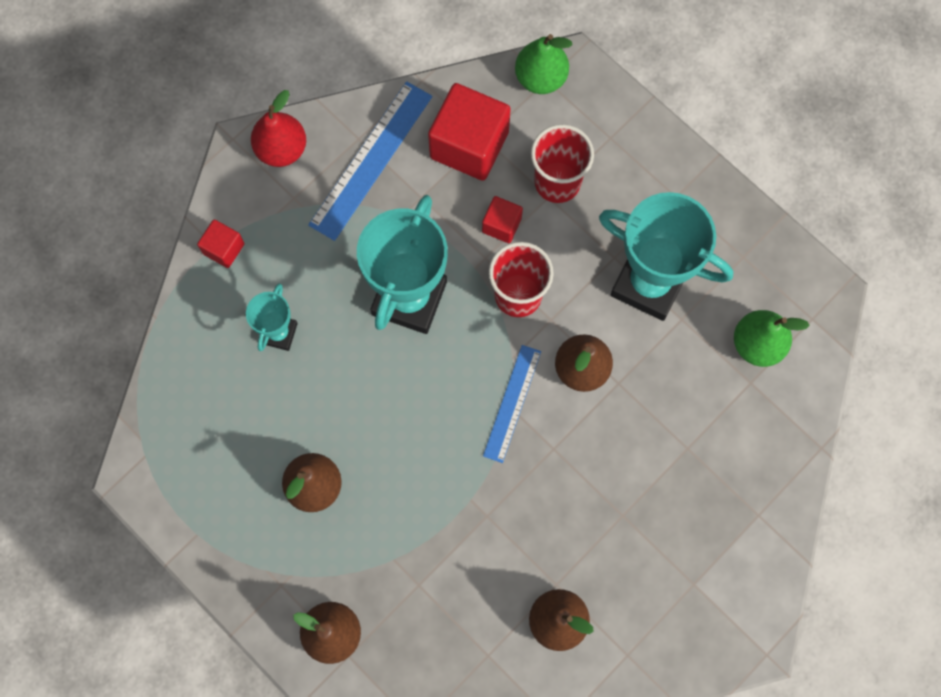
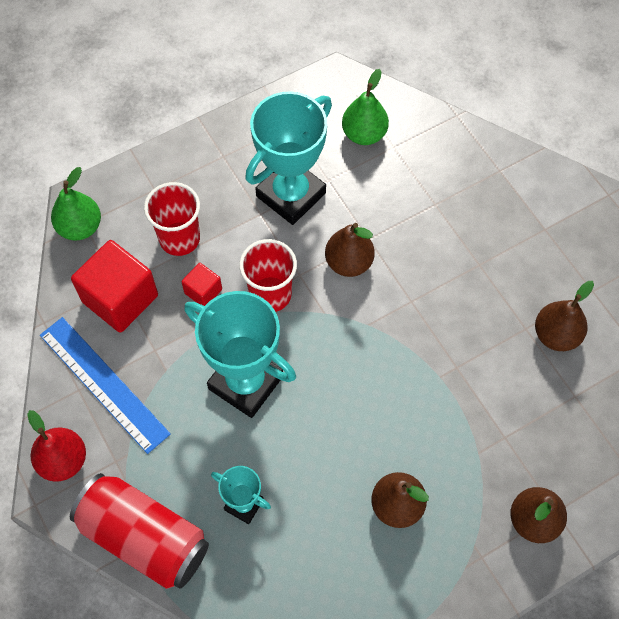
camera: 75 degrees left, 10 degrees down
red cube [197,219,245,268] -> red can [70,473,209,589]
blue ruler [483,345,541,463] -> none

